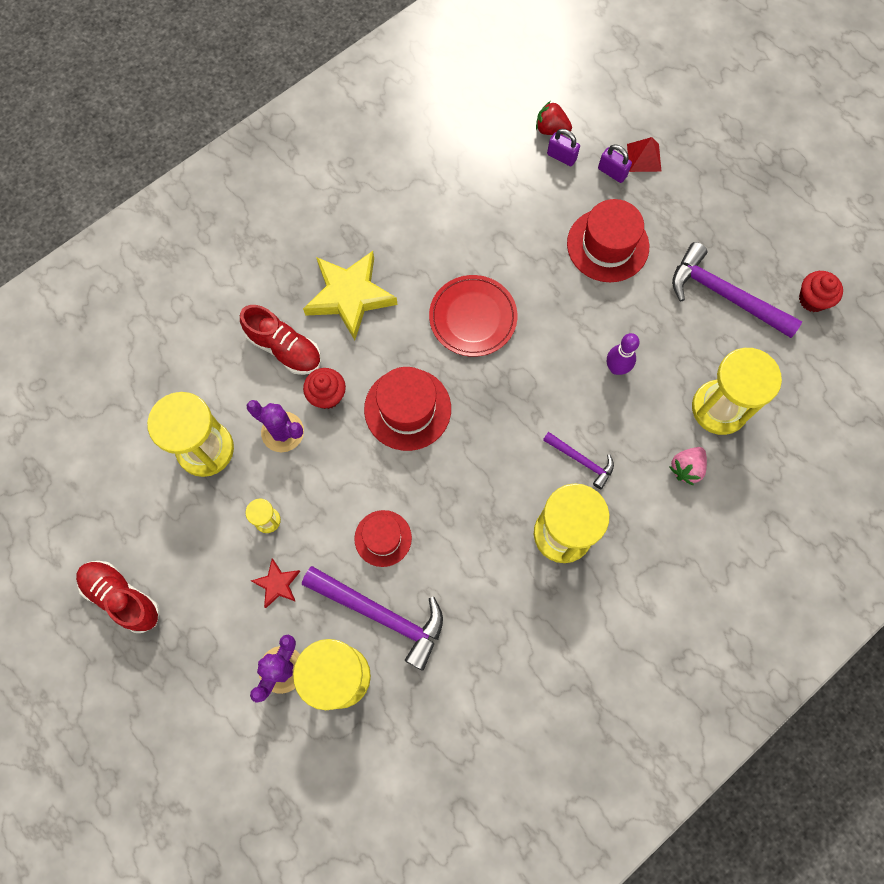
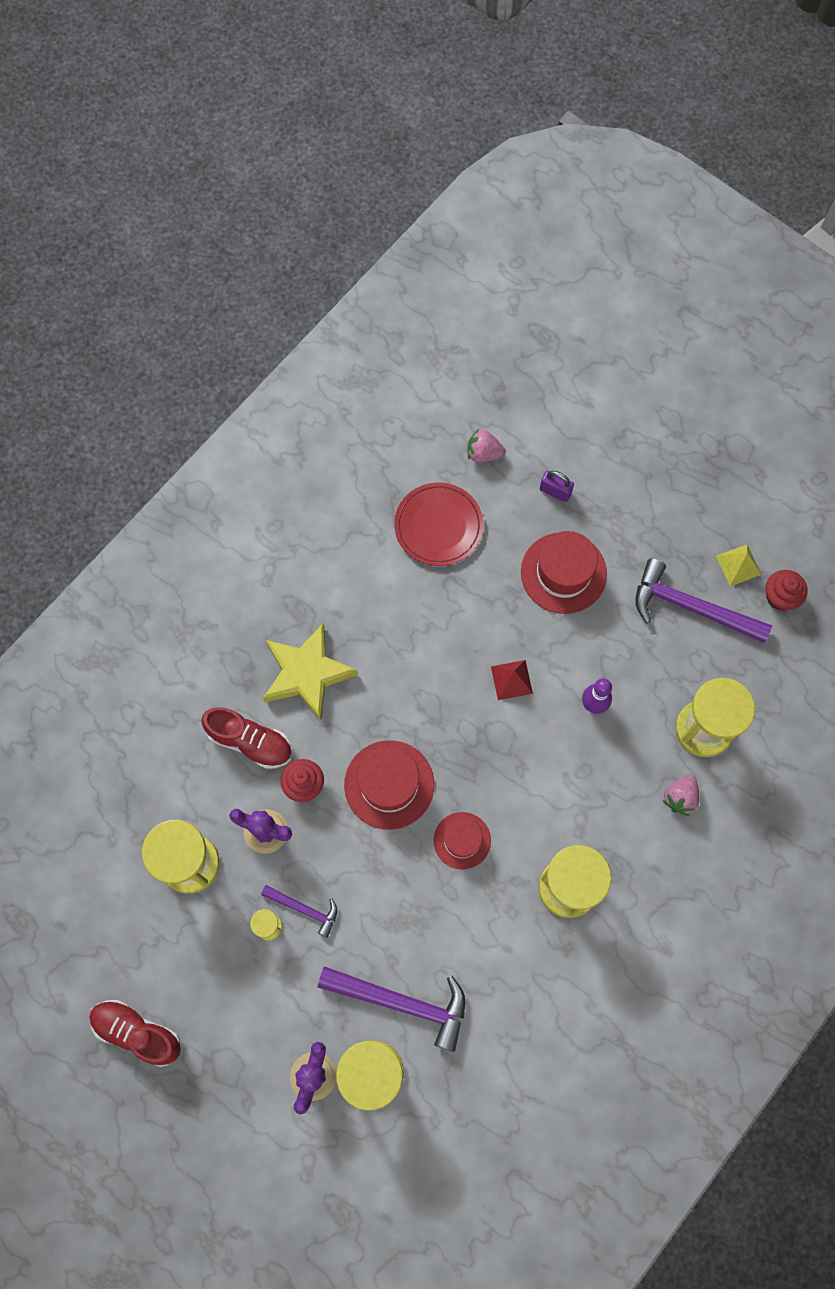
camera: 10 degrees left, 0 degrees up
red star [251,559,300,608] -> none
red hat [354,510,412,567] -> red hat moved to [434,812,491,870]
red plate [429,275,517,357] -> red plate moved to [394,483,483,566]
red strawberry [536,101,572,135] -> pink strawberry [468,429,506,463]
purple hammer [543,432,614,489] -> purple hammer moved to [261,885,337,938]
purple padlock [547,129,580,166] -> none
red pyramid [627,137,662,172] -> red pyramid moved to [491,660,533,700]
none -> yellow pyramid [716,545,762,586]

